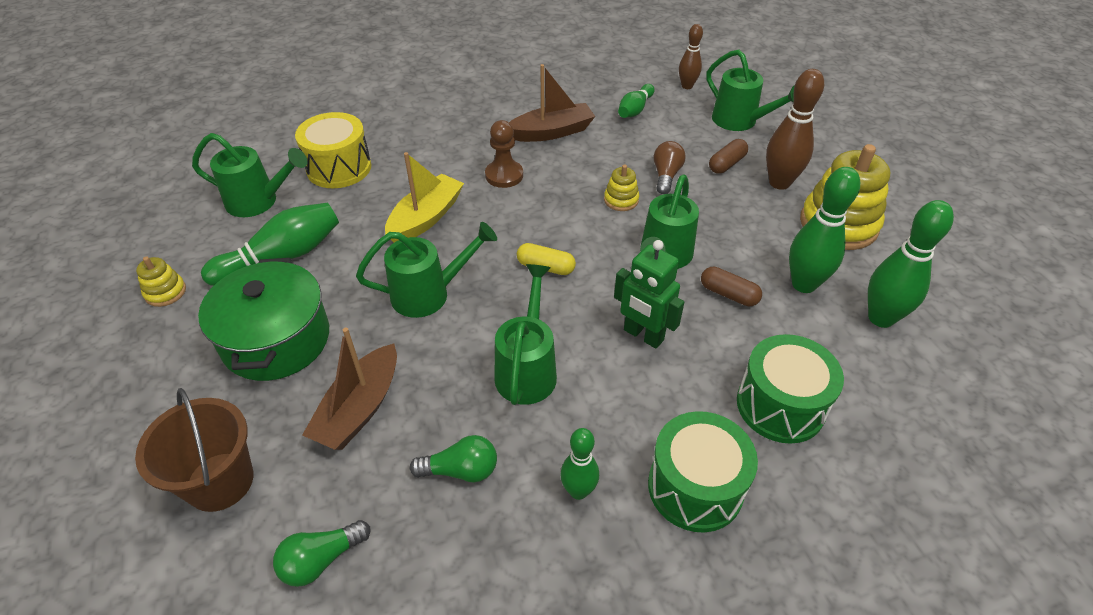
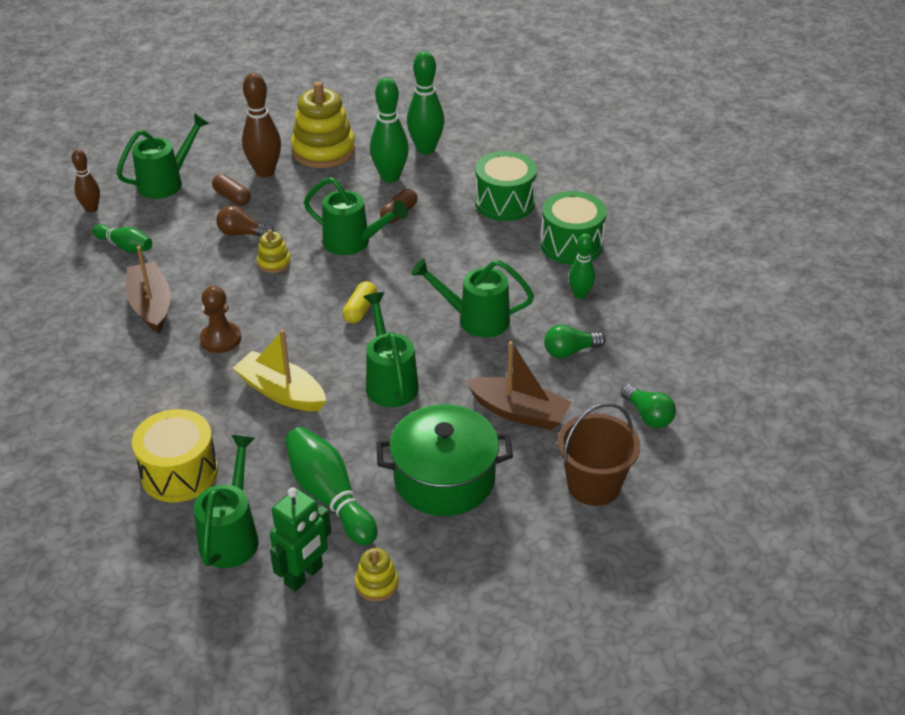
camera: 90 degrees left, 5 degrees down
green light bulb [410,435,497,482] -> green light bulb turned 105 degrees counterclockwise [544,324,606,358]
green robot [614,240,684,349] -> green robot moved to [270,487,331,592]

